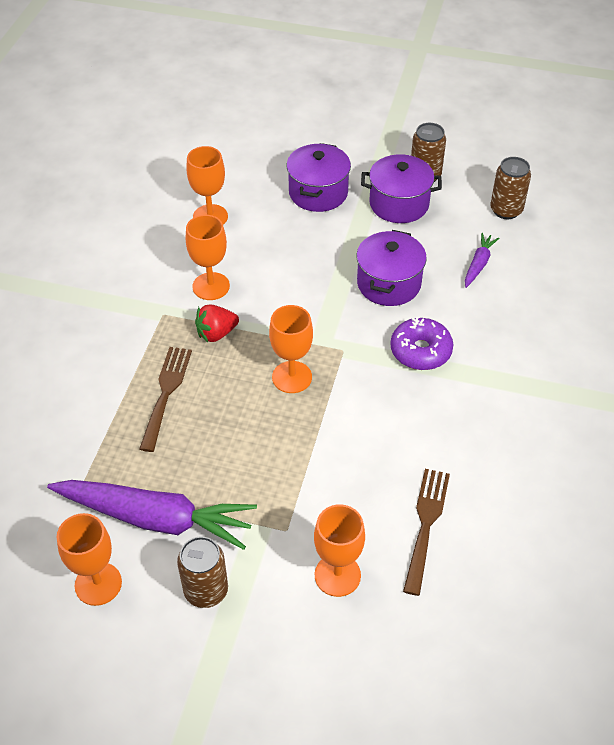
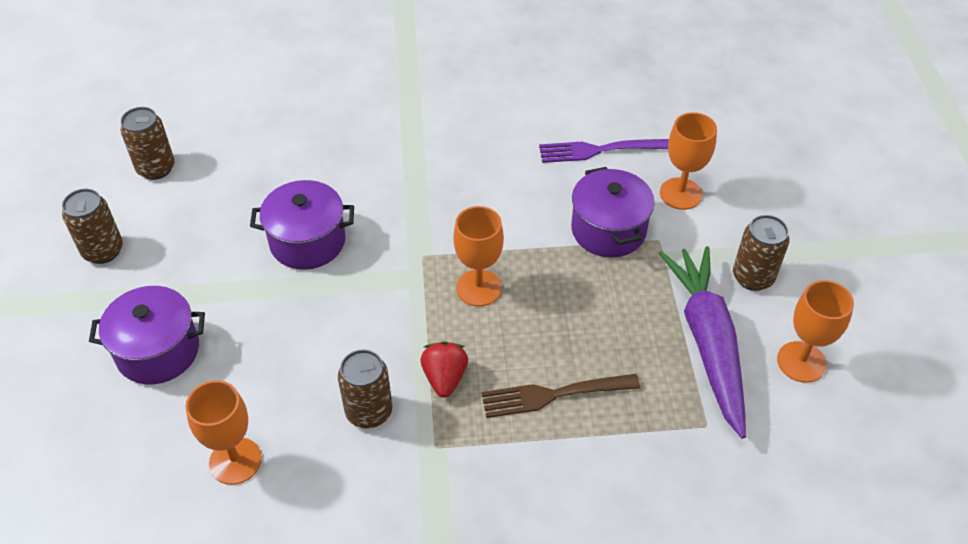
camera: 110 degrees left, 0 degrees up
orange goblet [186,215,230,300] -> brown can [338,349,392,428]
red strawberry [195,304,239,342] -> red strawberry turned 135 degrees counterclockwise [421,341,468,398]
purple pot [361,154,442,223] -> purple pot moved to [571,167,655,257]
purple donut [390,317,453,370] -> none
brown fork [403,469,450,596] -> purple fork [539,139,669,163]
purple carrot [465,233,499,288] -> none

